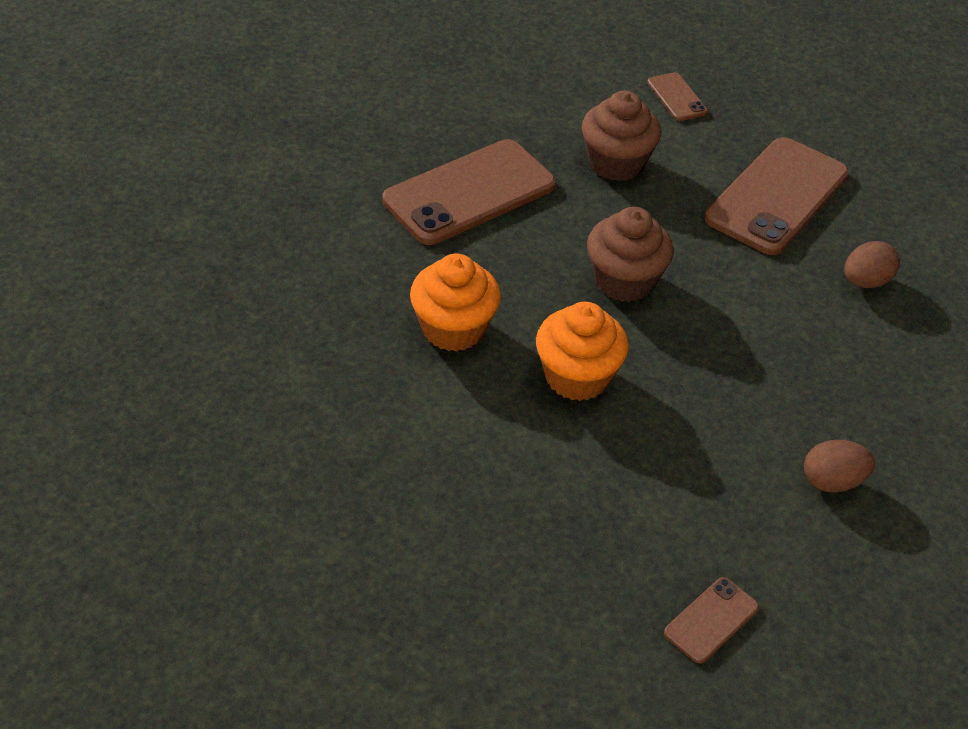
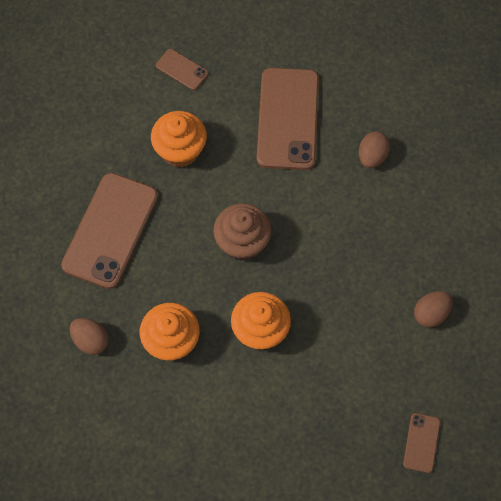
camera: 30 degrees left, 20 degrees up
brown cupcake [582,91,661,181] -> orange cupcake [151,111,207,167]
none -> brown egg [70,318,108,355]

